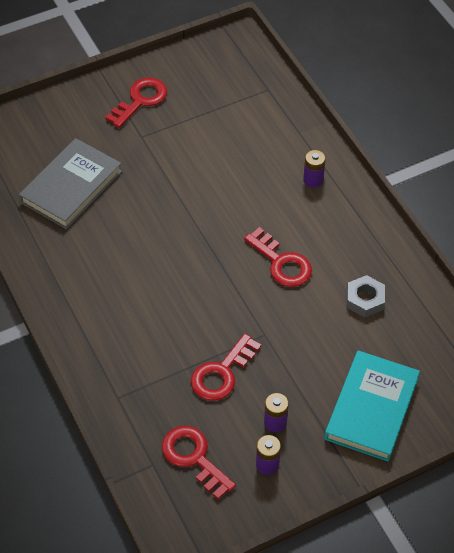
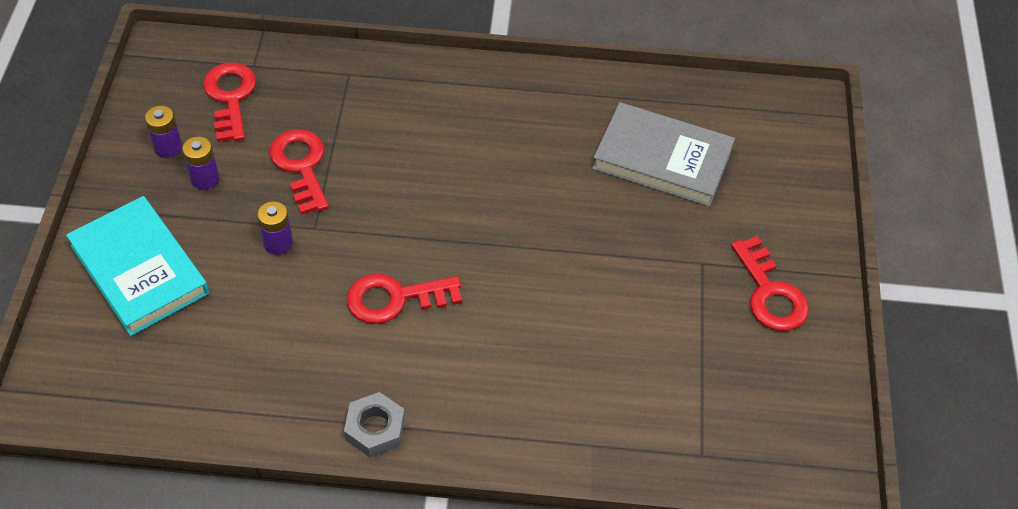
camera: 120 degrees right, 0 degrees up
grey book [19,138,122,229] -> grey book turned 45 degrees counterclockwise [592,102,735,207]
red key [162,426,236,500] -> red key turned 90 degrees counterclockwise [203,63,256,142]
purple battery [303,150,326,188] -> purple battery moved to [257,201,293,255]
grey nut [347,275,385,317] -> grey nut moved to [344,392,405,457]

